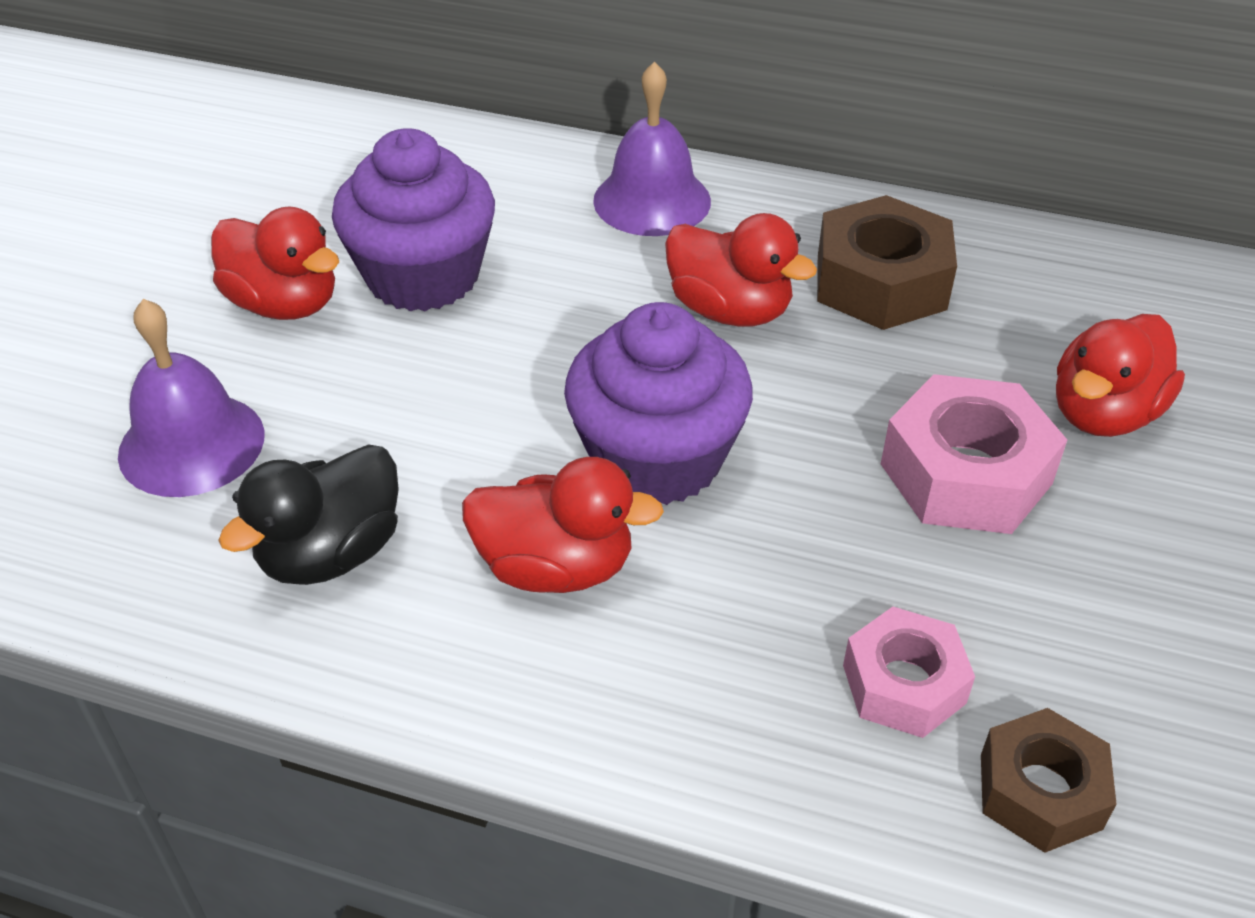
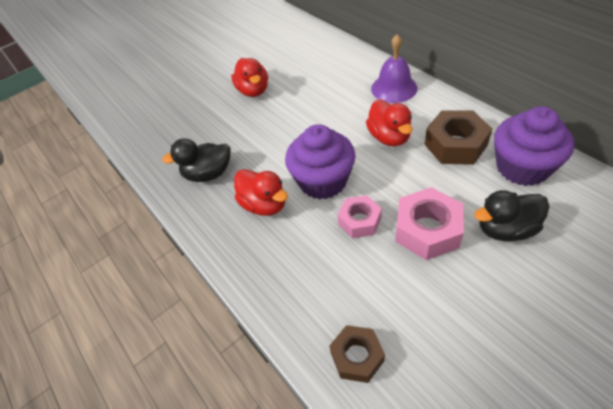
camera: 40 degrees right, 5 degrees up
purple bell [118,299,264,497] -> none
purple cupcake [332,128,495,311] -> purple cupcake moved to [494,106,574,186]
pink nut [843,607,975,738] -> pink nut moved to [338,195,382,238]
red duck [1056,314,1185,437] -> black duck [474,190,550,241]

